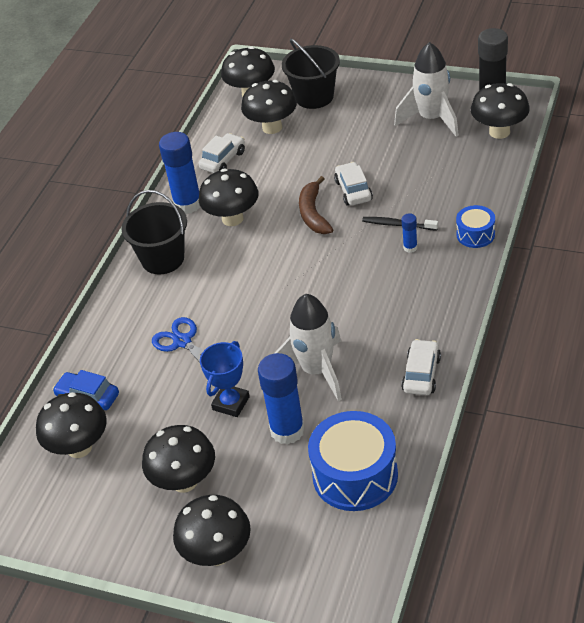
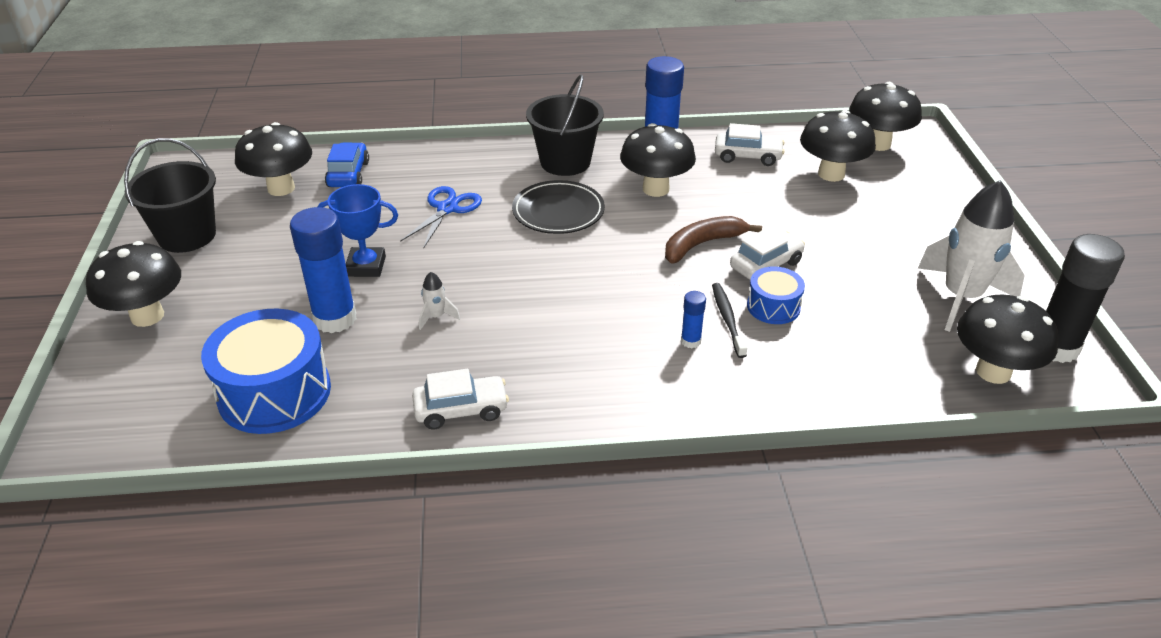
camera: 60 degrees right, 5 degrees down
black mushroom [142,425,215,493] -> none
white rocket [274,294,342,401] -> white rocket [419,272,460,330], size x0.41
black bucket [282,39,340,109] -> black bucket moved to [124,138,216,253]
blue drum [456,205,495,248] -> blue drum moved to [747,266,805,324]
none -> black plate [512,180,605,234]

